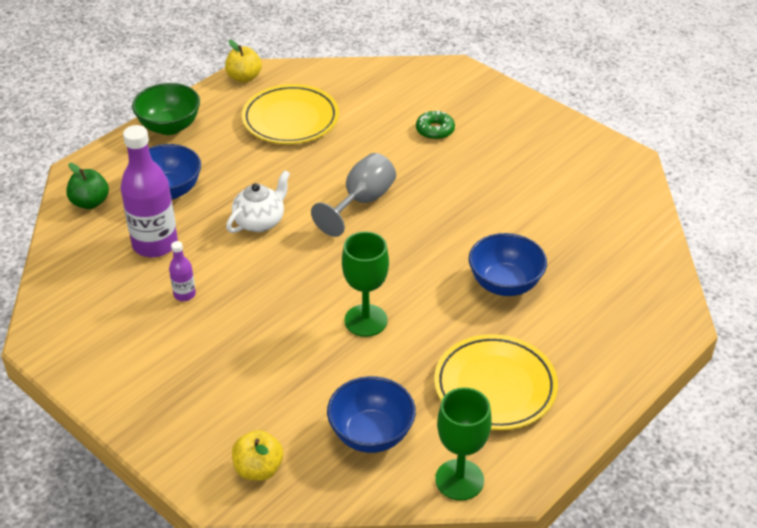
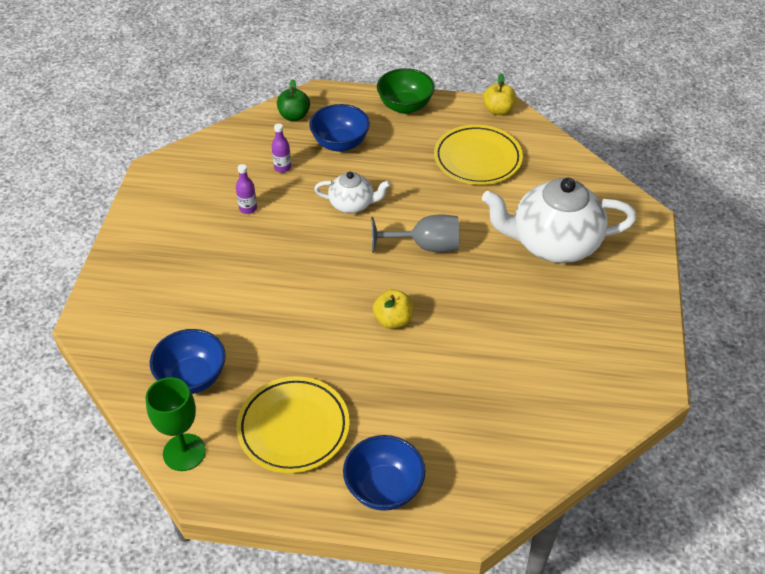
camera: 55 degrees right, 5 degrees up
purple bottle [120,125,178,257] -> purple bottle [272,123,291,173], size x0.46
yellow apple [232,430,283,481] -> yellow apple moved to [373,289,413,329]
green goblet [342,231,389,337] -> none
green donut [416,110,455,140] -> white teapot [482,178,637,263]
blue bowl [469,233,547,296] -> blue bowl moved to [343,435,425,511]

